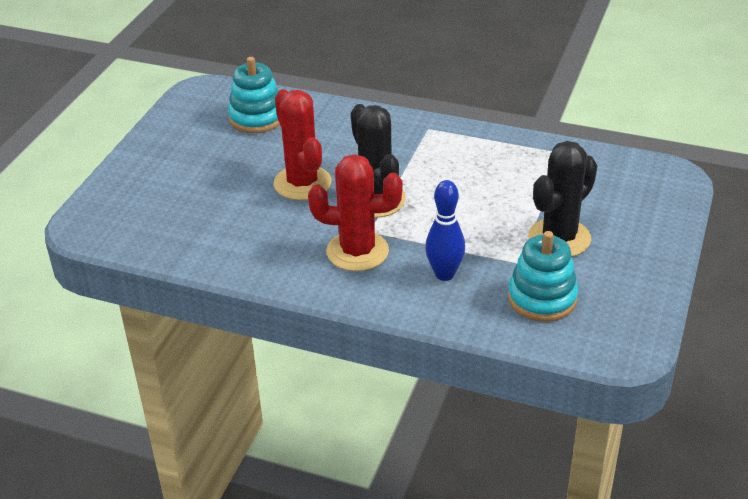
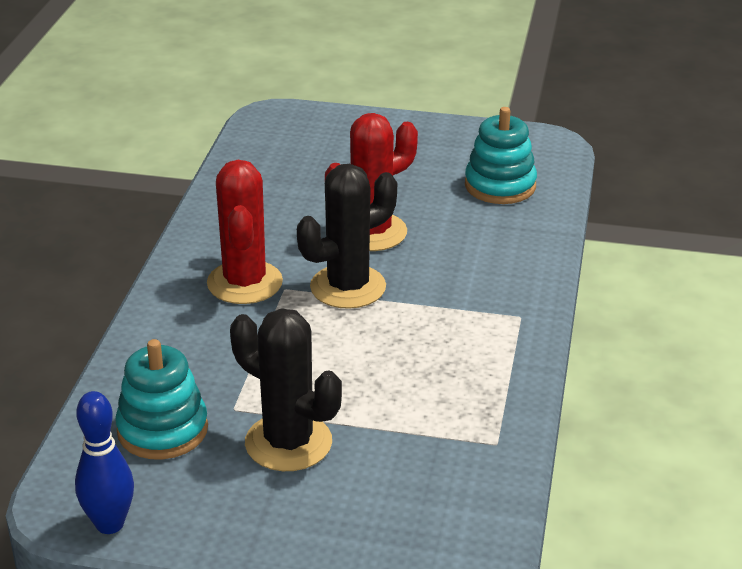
camera: 80 degrees right, 5 degrees down
blue bowling pin [425,180,465,281] -> blue bowling pin moved to [75,391,134,534]

